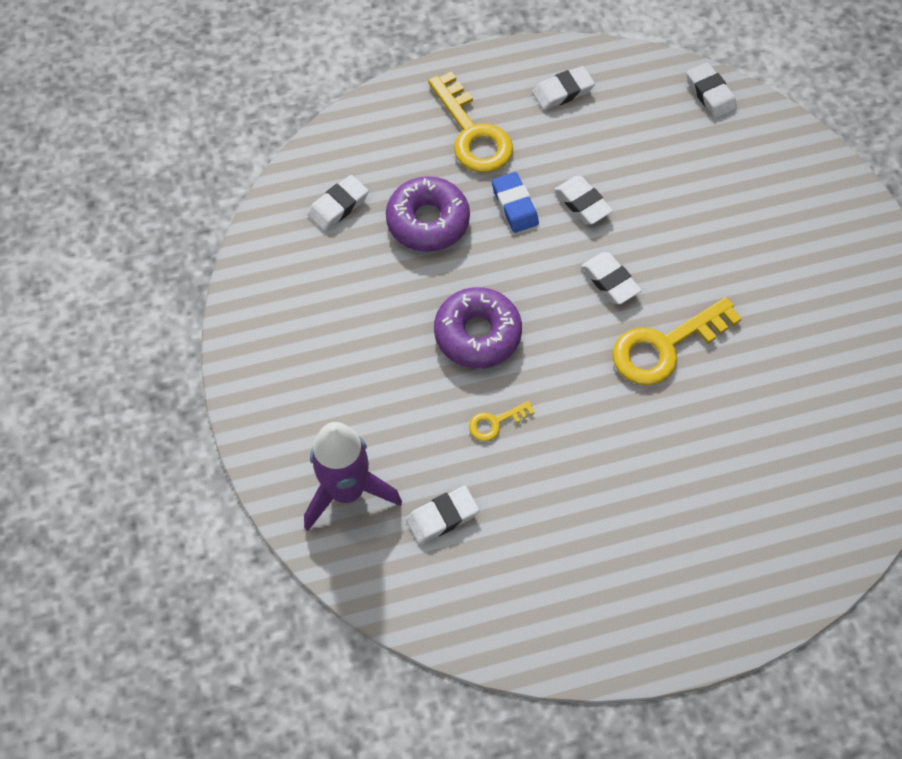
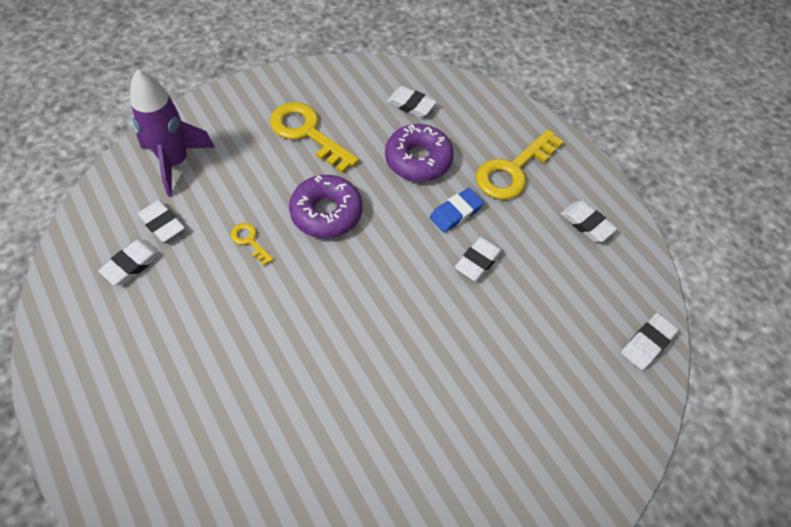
camera: 70 degrees right, 5 degrees down
white eraser [581,252,642,305] -> white eraser moved to [98,240,161,285]
yellow key [612,297,742,385] -> yellow key moved to [270,102,359,173]

